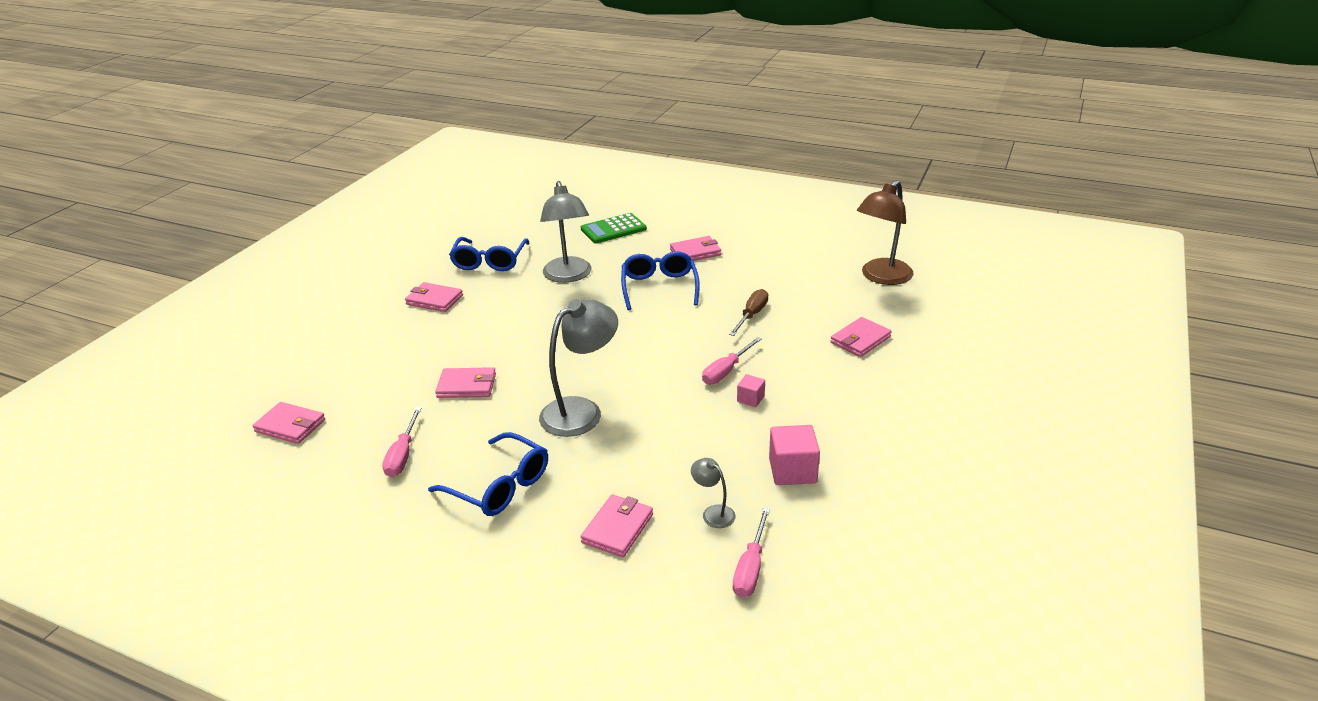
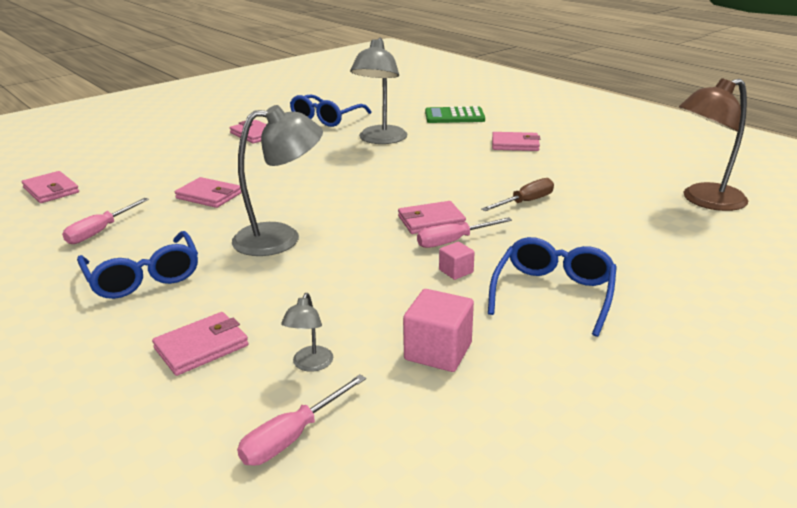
camera: 25 degrees right, 5 degrees down
blue glasses [621,251,700,310] -> blue glasses moved to [488,237,617,337]
grey lamp [691,458,736,528] -> grey lamp turned 150 degrees counterclockwise [281,293,333,372]
pink wallet [830,317,892,357] -> pink wallet moved to [398,201,466,234]

